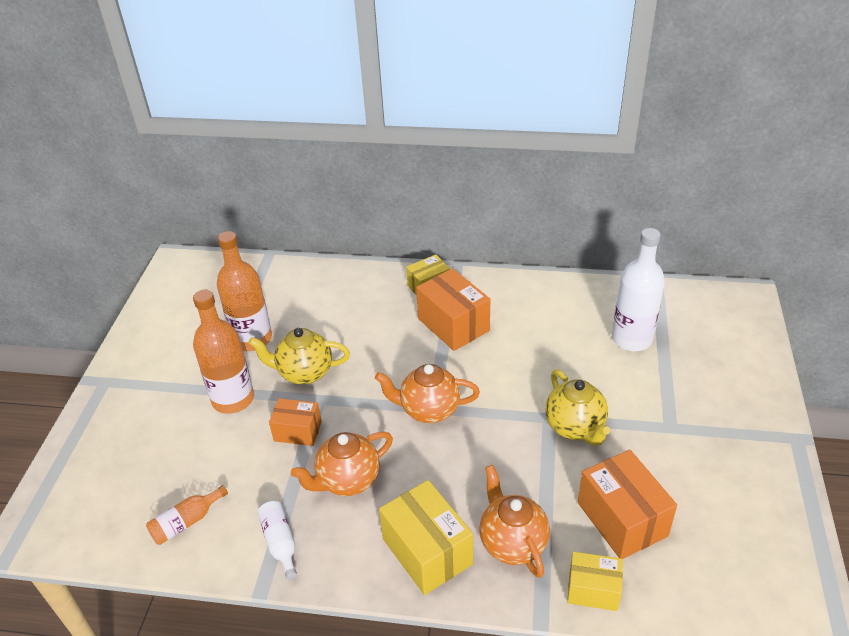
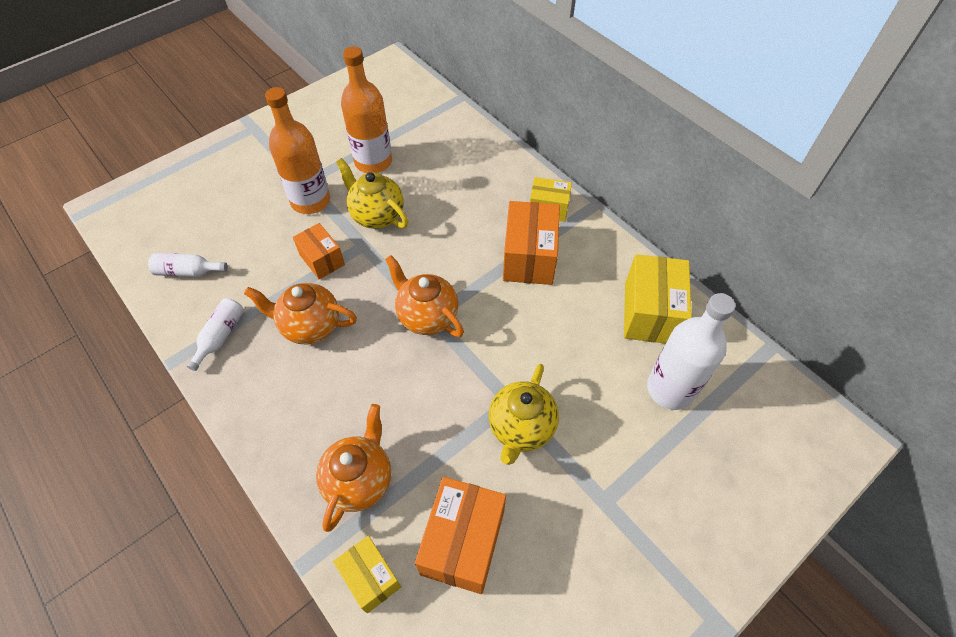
camera: 40 degrees right, 15 degrees up
orange bottle [146,485,228,545] -> white bottle [148,253,228,277]
yellow box [379,480,473,595] -> yellow box moved to [624,254,692,344]

